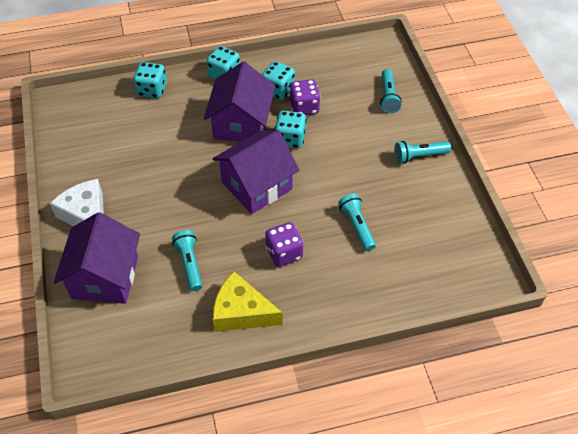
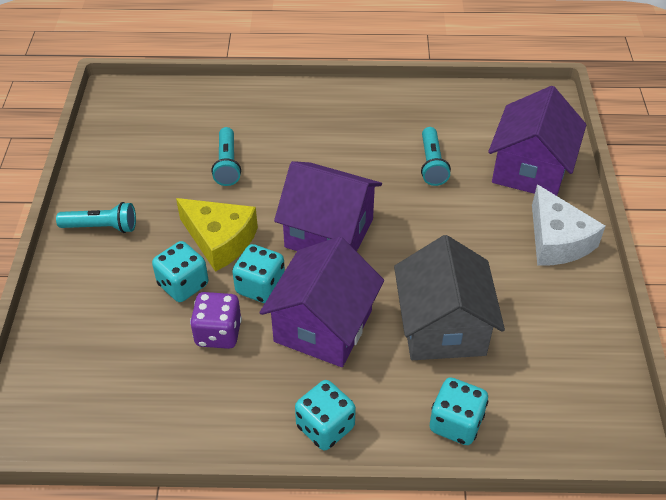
camera: 165 degrees left, 5 degrees down
purple house [212,130,299,214] -> purple house turned 45 degrees clockwise [274,161,382,252]
yellow cheese [213,272,283,332] -> yellow cheese moved to [176,198,258,272]
turquoise dice [262,61,295,100] -> turquoise dice moved to [152,241,208,302]
purple dice [265,222,303,267] -> none
turquoise flashlight [380,69,402,113] -> none
none -> grey house [394,235,505,360]

